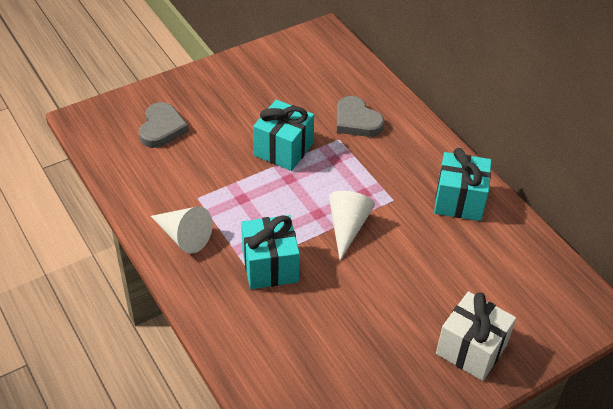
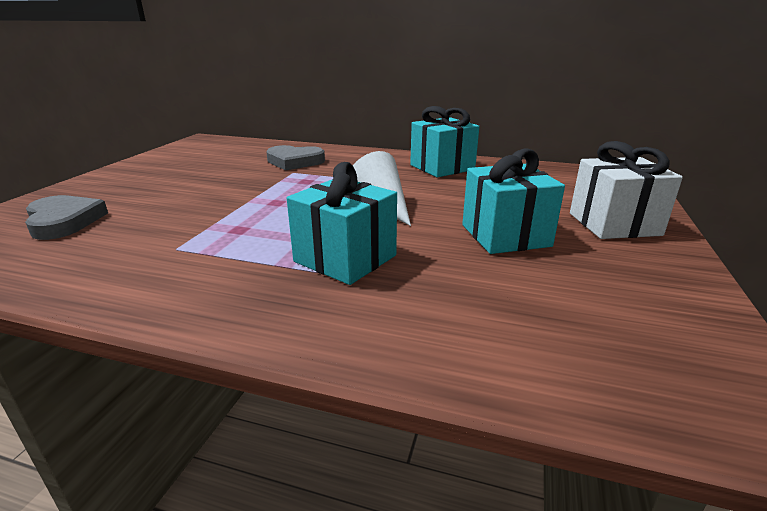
camera: 40 degrees left, 20 degrees down
white cone [151,206,212,254] -> none
turquoise gift [253,100,314,171] -> turquoise gift moved to [462,148,565,254]

